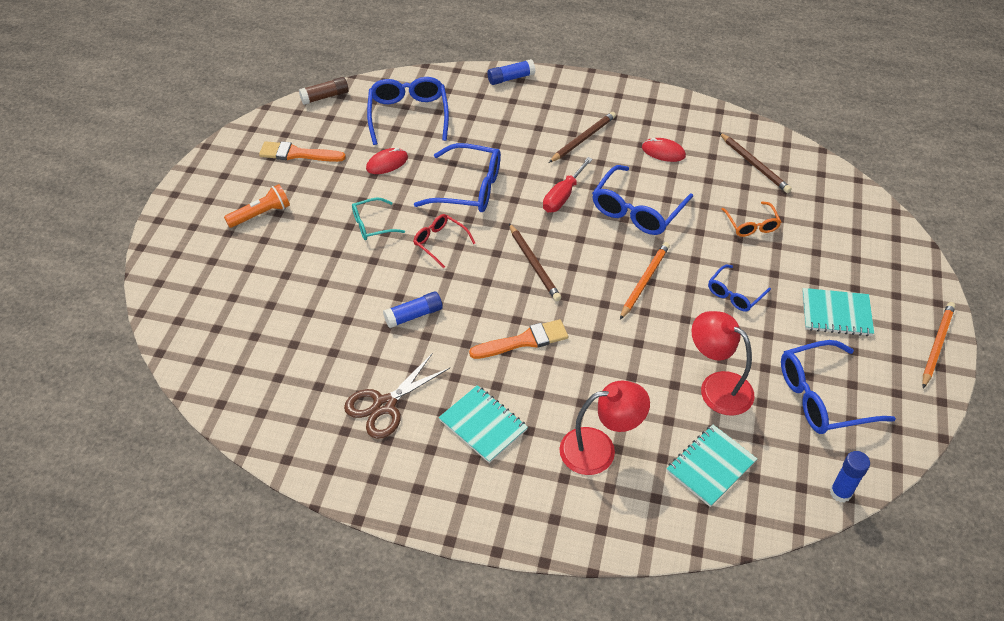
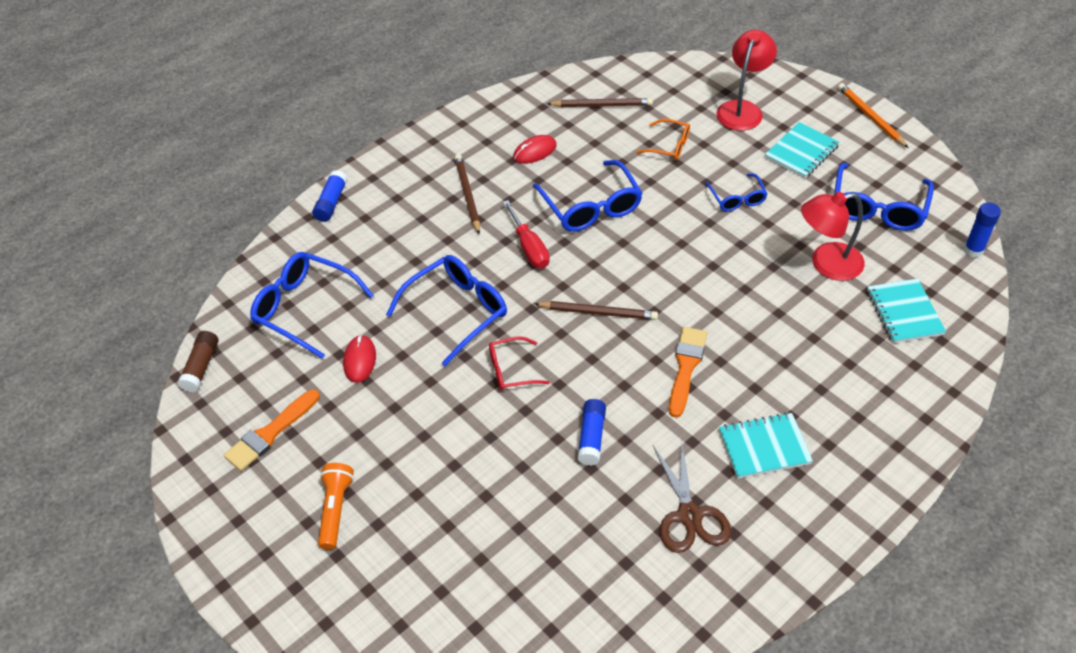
camera: 55 degrees left, 0 degrees up
turquoise glasses [352,198,405,240] -> none
red lamp [559,380,650,475] -> red lamp moved to [716,30,777,131]
orange pencil [620,242,670,320] -> none

